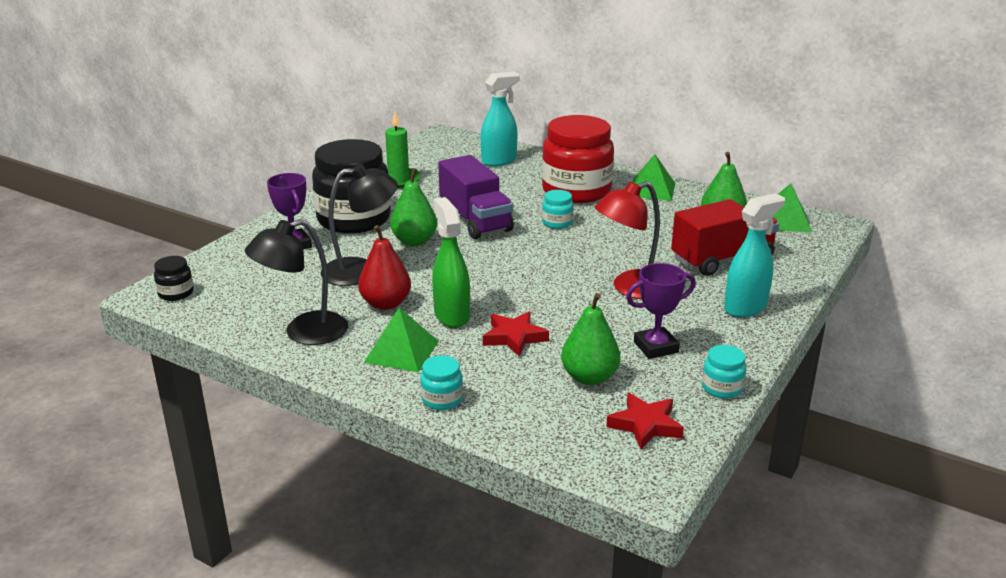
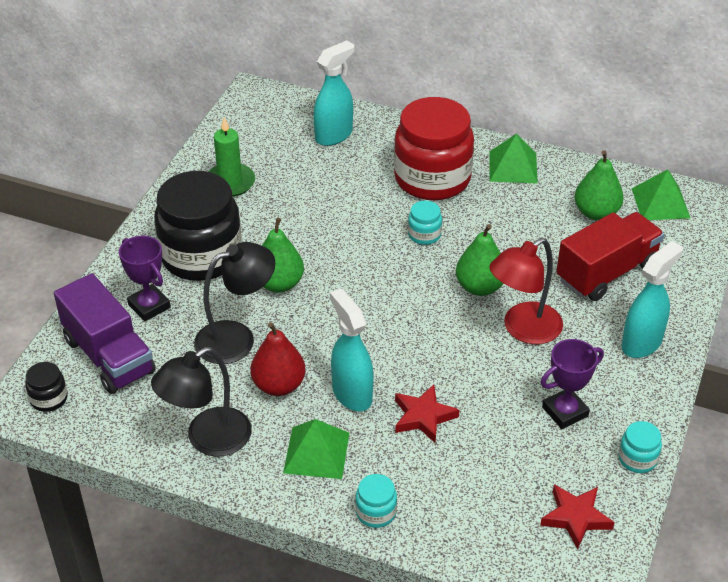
camera: 10 degrees left, 15 degrees up
green spray bottle [432,197,470,328] -> turquoise spray bottle [330,288,374,411]
purple truck [438,155,514,239] -> purple truck moved to [54,273,156,394]
green pear [561,293,620,385] -> green pear moved to [456,224,504,296]

